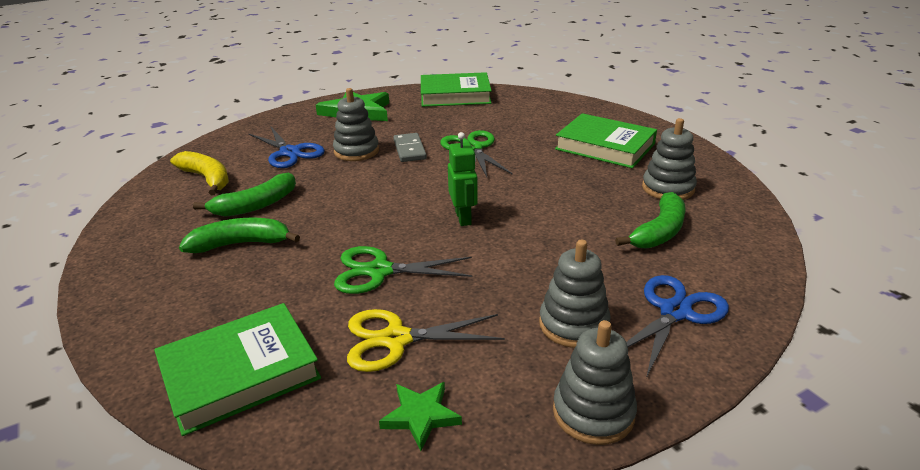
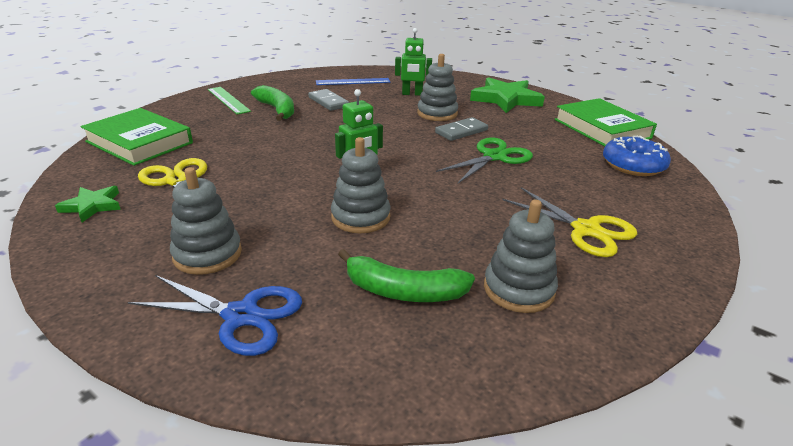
camera: 65 degrees right, 0 degrees up
yellow banana [170,151,229,195] -> blue ruler [316,78,390,85]
green banana [193,173,296,217] -> grey domino [308,89,349,111]
blue scissors [249,127,325,168] -> green robot [395,28,432,96]
green scissors [334,246,473,294] -> none
grey stacking toy [553,320,637,445] -> grey stacking toy moved to [331,137,390,233]
green book [555,113,657,168] -> yellow scissors [503,187,637,257]
none -> green ruler [208,87,251,115]
none -> blue donut [603,136,671,176]

